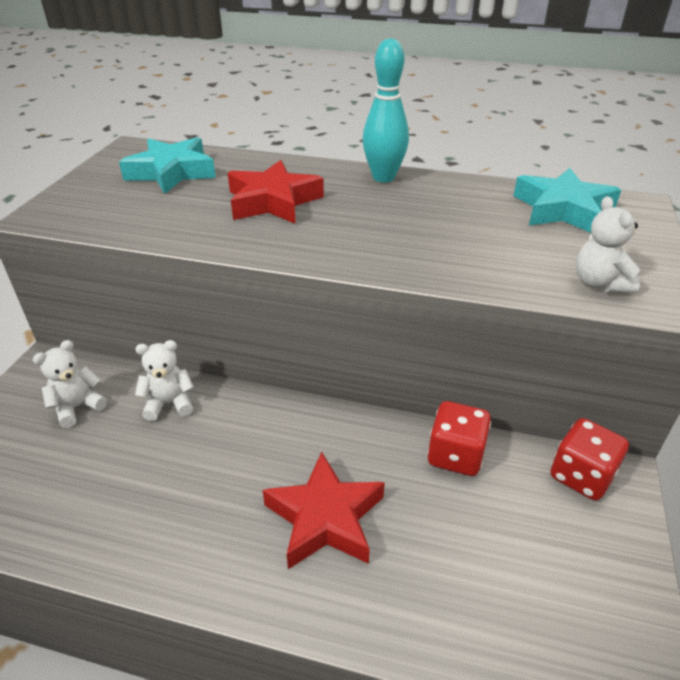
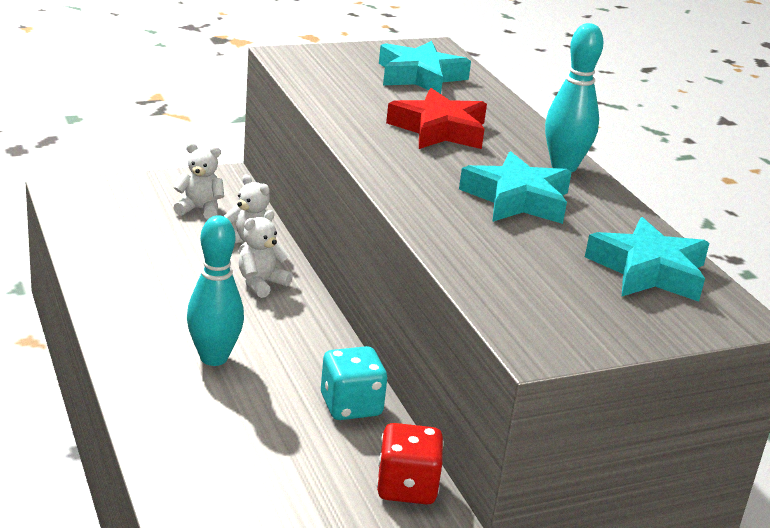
camera: 50 degrees right, 10 degrees down
red star [263,452,385,569] -> turquoise bowling pin [187,215,244,366]
red dice [427,401,491,476] -> turquoise dice [321,346,387,420]
white teddy bear [576,196,640,293] -> white teddy bear moved to [239,210,293,298]
none -> turquoise star [459,151,572,224]

